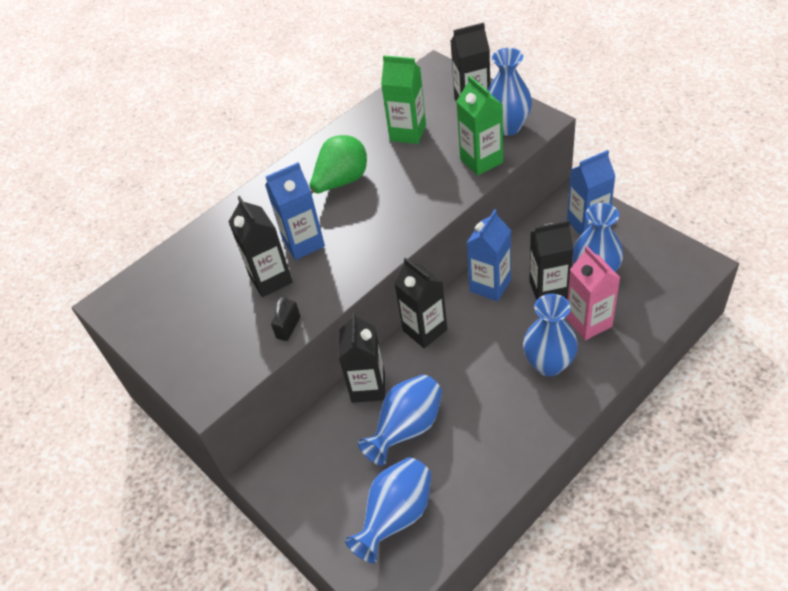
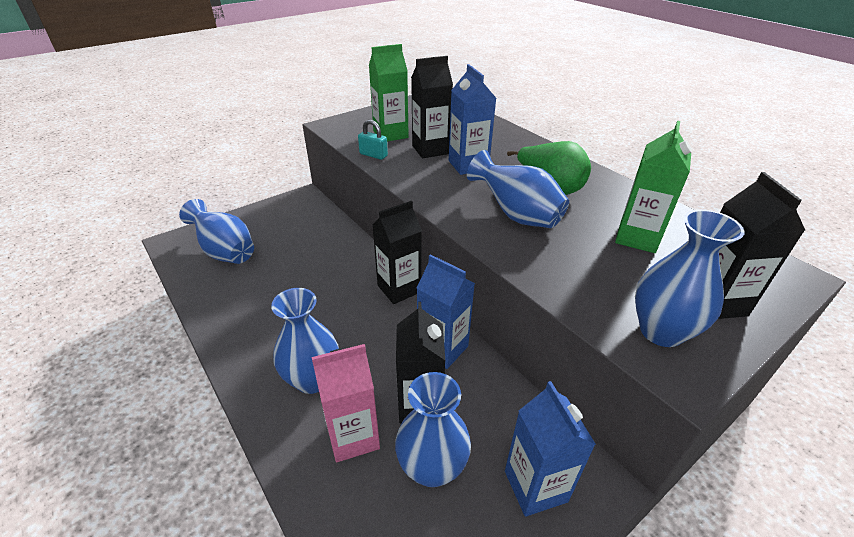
camera: 90 degrees right, 10 degrees down
black padlock [271,296,300,341] -> turquoise padlock [358,120,388,160]
black carton [339,312,385,403] -> none
blue vase [358,375,442,466] -> blue vase moved to [467,150,569,228]
green carton [456,76,503,176] -> green carton moved to [369,44,409,142]

